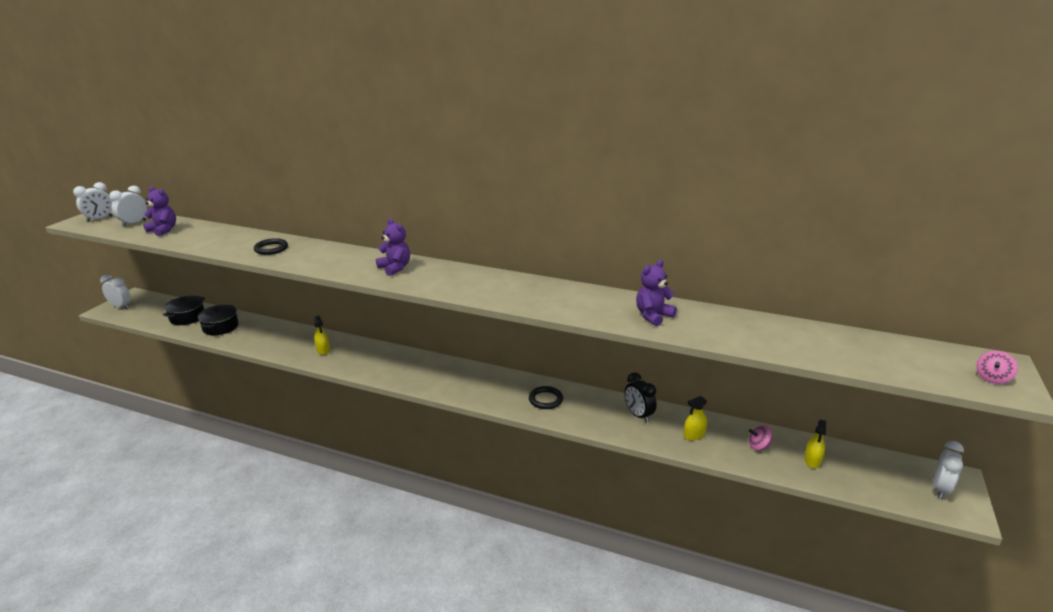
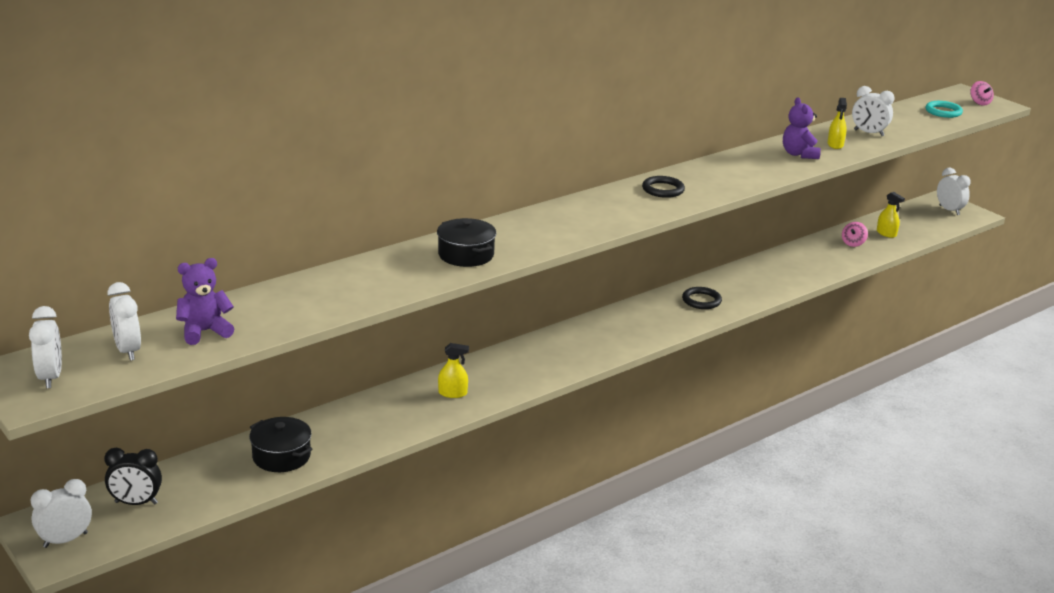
camera: 60 degrees left, 0 degrees up
black pot [163,296,205,325] -> black pot moved to [437,218,496,267]
black ring [254,238,288,255] -> black ring moved to [642,176,685,198]
purple teddy bear [376,218,410,276] -> none
black clock [624,373,657,423] -> black clock moved to [104,448,162,505]
yellow spray bottle [684,396,707,440] -> yellow spray bottle moved to [828,98,847,149]
none -> white clock [852,86,895,136]
none -> turquoise ring [926,101,963,118]

